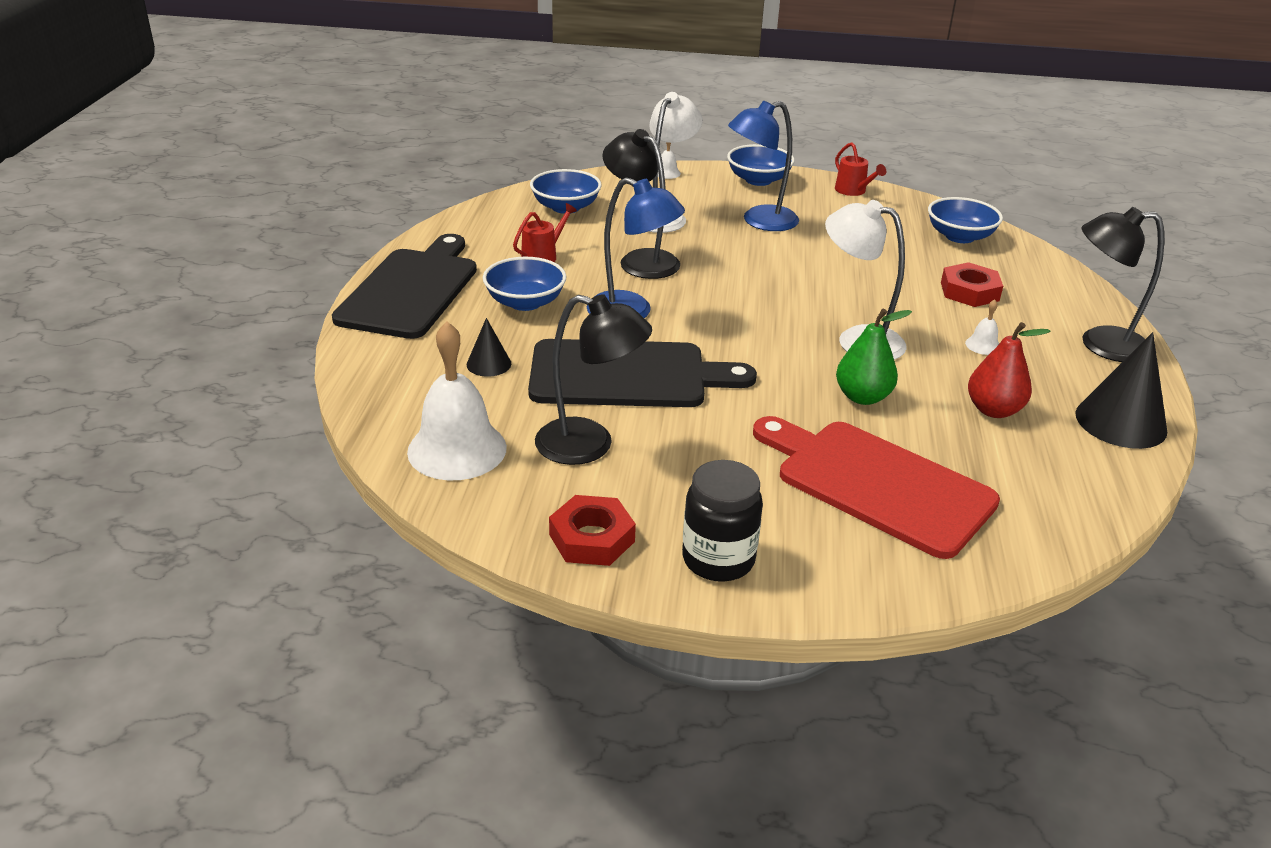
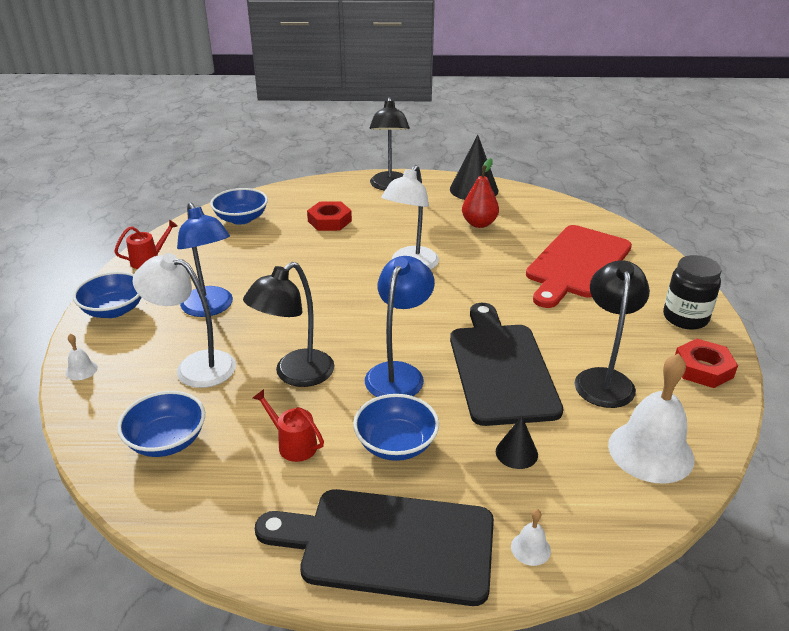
camera: 95 degrees left, 0 degrees up
green pear [836,309,912,405] -> none
white bell [965,299,999,355] -> white bell moved to [511,509,551,566]

